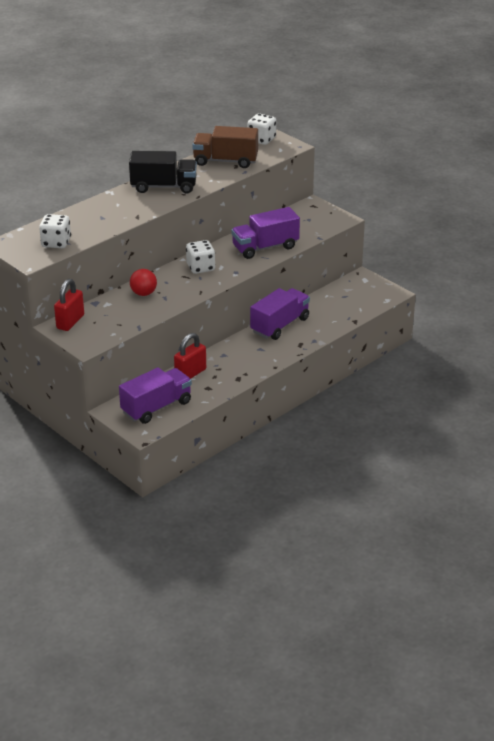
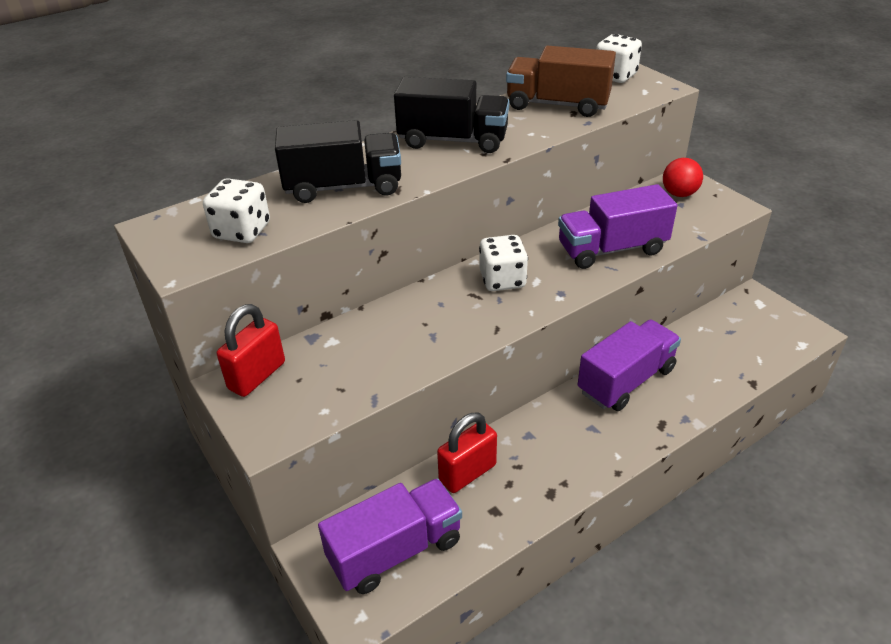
camera: 10 degrees right, 5 degrees up
red ball [130,269,157,296] -> red ball moved to [663,158,703,197]
none -> black truck [275,120,401,203]

